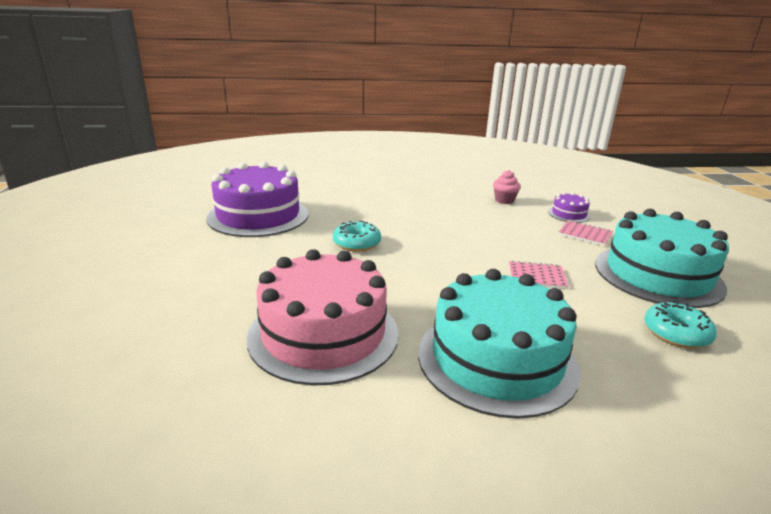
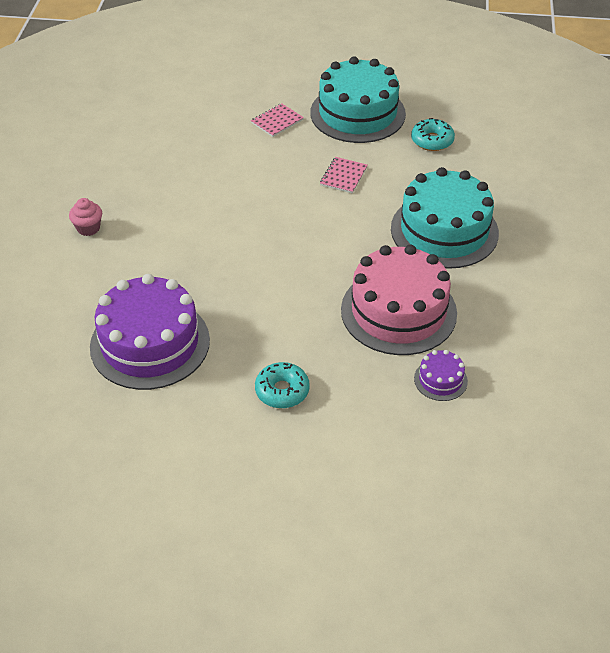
camera: 75 degrees left, 20 degrees up
turquoise donut [333,221,381,252] -> turquoise donut moved to [255,362,310,408]
pink cupcake [493,170,521,204] -> pink cupcake moved to [69,198,102,236]
purple cake [548,192,591,223] -> purple cake moved to [414,350,468,401]

